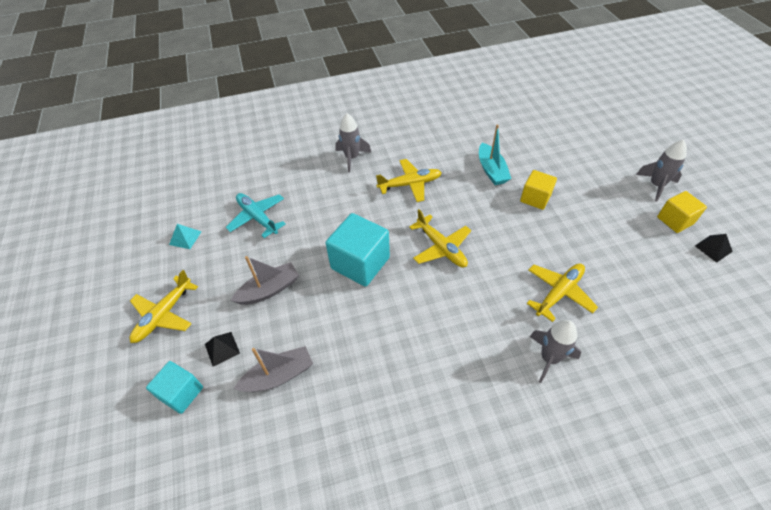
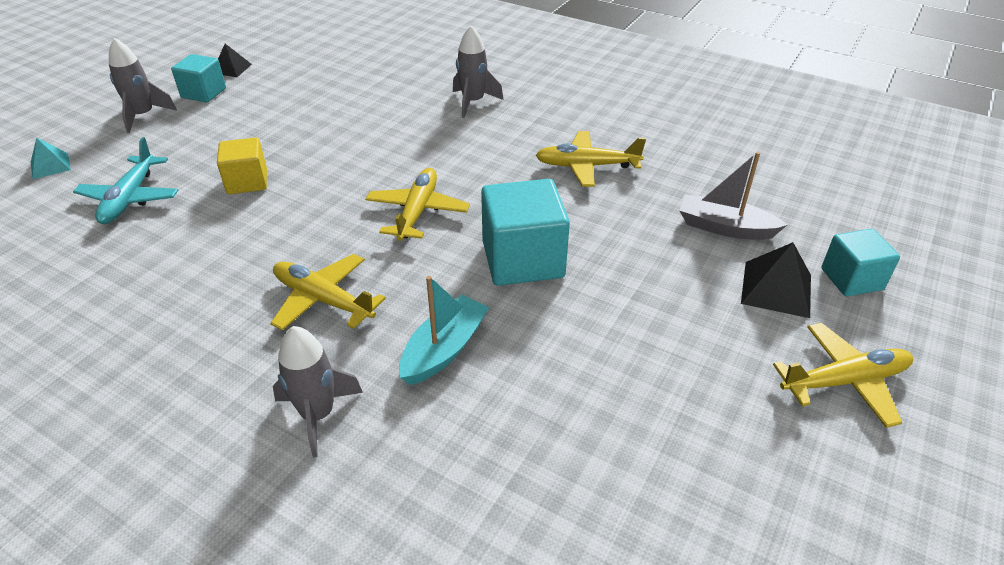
camera: 135 degrees left, 10 degrees down
turquoise pyramid [169,224,202,249] -> turquoise pyramid moved to [31,138,71,179]
black pyramid [205,332,240,367] -> black pyramid [741,242,811,318], size x1.54
turquoise plane [226,193,286,238] -> turquoise plane moved to [73,137,178,224]
grey boat [231,256,299,305] -> none
turquoise boat [479,125,511,185] -> turquoise boat moved to [399,276,489,385]
yellow plane [526,263,598,322] -> yellow plane moved to [536,131,646,187]
yellow cube [657,191,707,233] -> turquoise cube [171,54,226,103]

